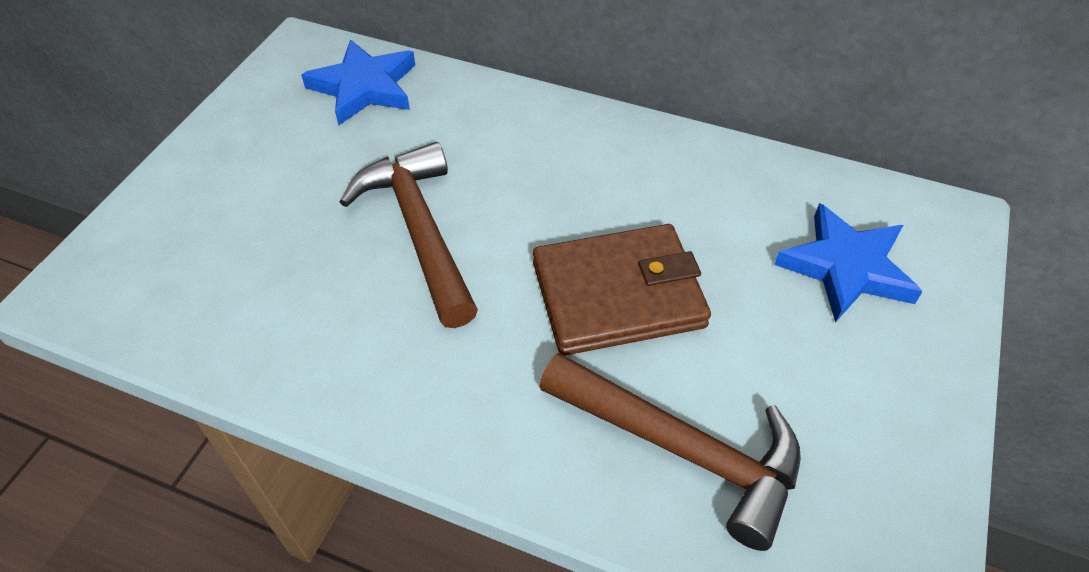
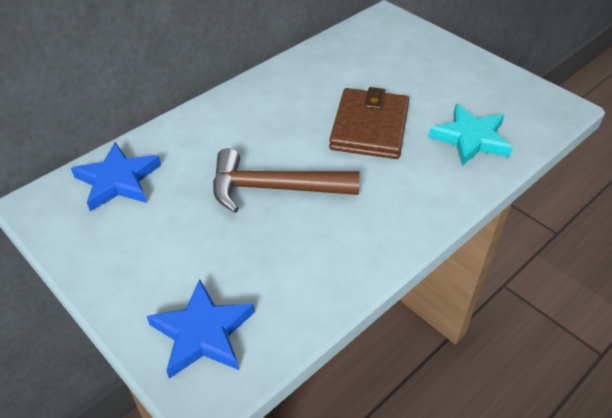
camera: 65 degrees left, 5 degrees down
brown hammer [539,353,801,551] -> turquoise star [428,104,513,166]
blue star [774,203,923,323] -> blue star moved to [147,279,255,379]

